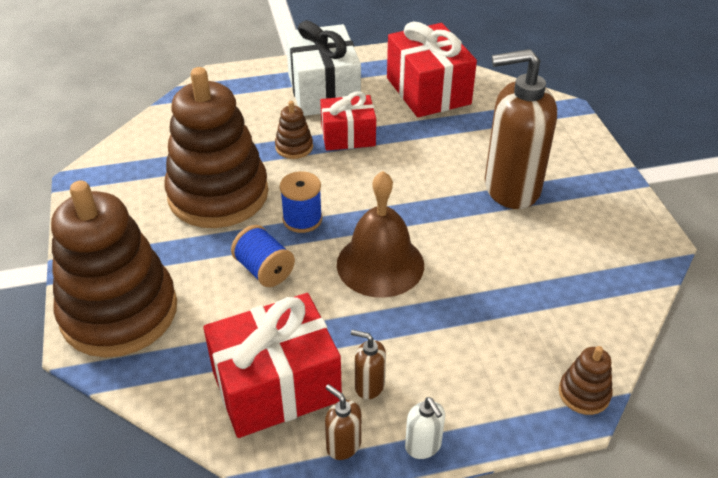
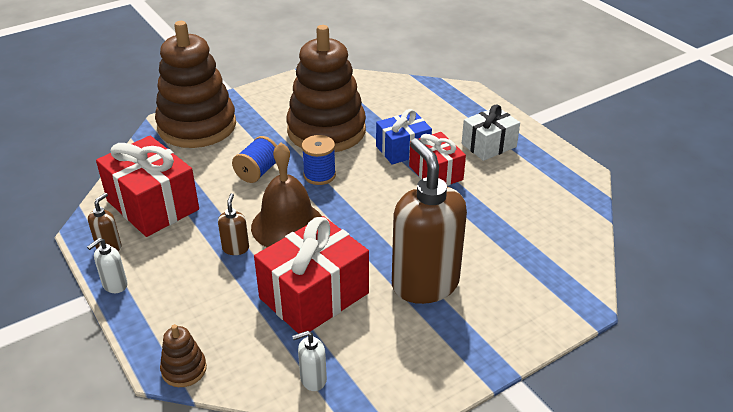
camera: 70 degrees right, 5 degrees down
brown stacking toy [275,101,313,159] -> blue gift [376,109,432,165]
white gift [285,20,361,116] -> white gift [462,104,520,161], size x0.63
brown soap dispenser [351,330,386,399] -> brown soap dispenser moved to [218,193,249,255]
red gift [387,21,477,117] -> red gift moved to [254,216,369,334]
none -> white soap dispenser [292,331,327,391]

